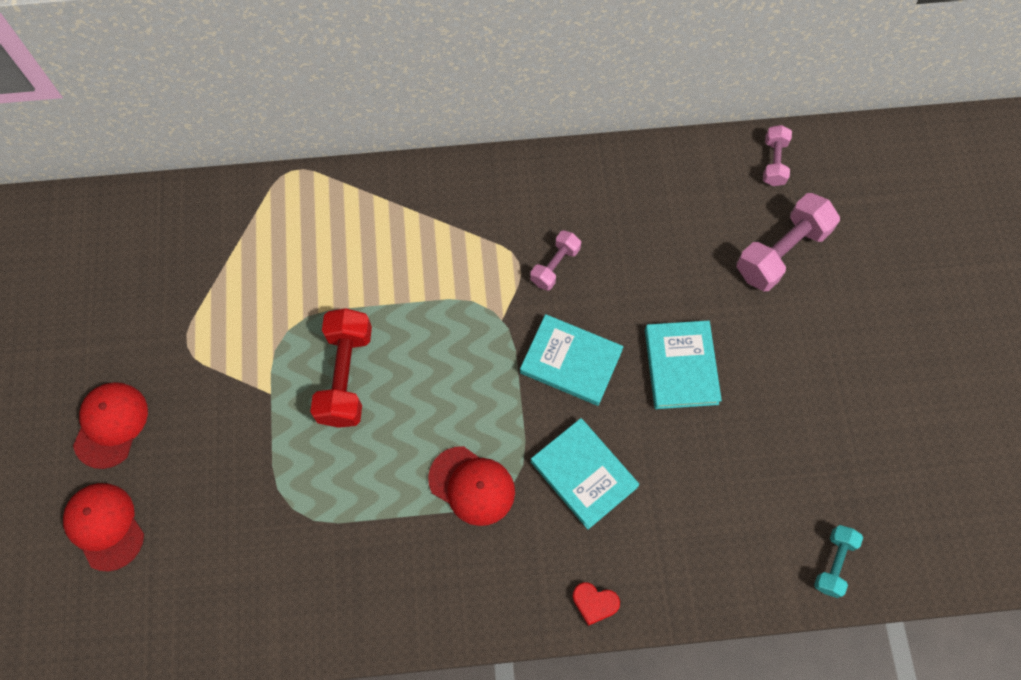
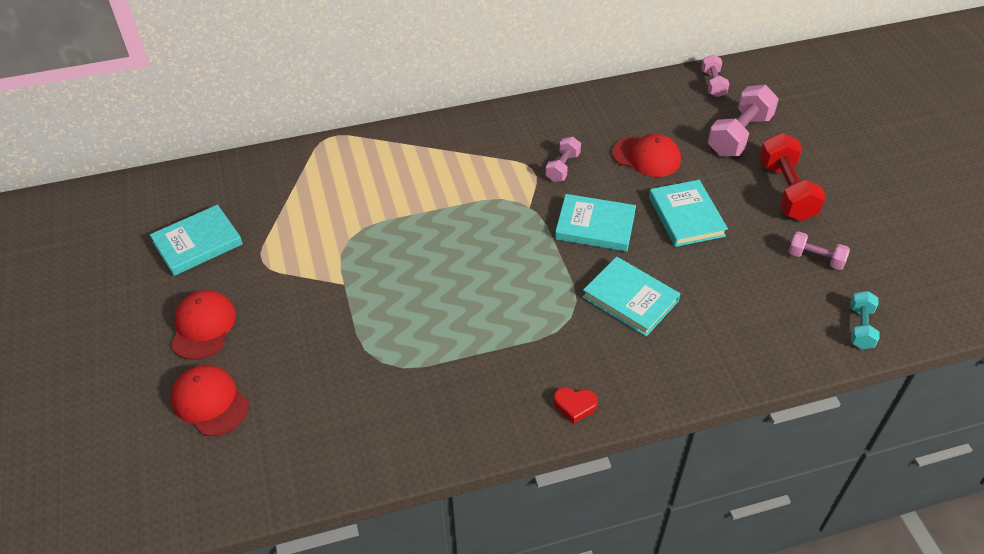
camera: 10 degrees left, 20 degrees down
red dumbbell [310,308,372,428] -> red dumbbell moved to [759,133,826,221]
red cap [428,446,515,526] -> red cap moved to [612,134,681,177]
red heart [573,582,620,626] -> red heart moved to [554,387,598,424]
none -> turquoise book [150,205,243,276]
none -> pink dumbbell [789,231,850,270]

